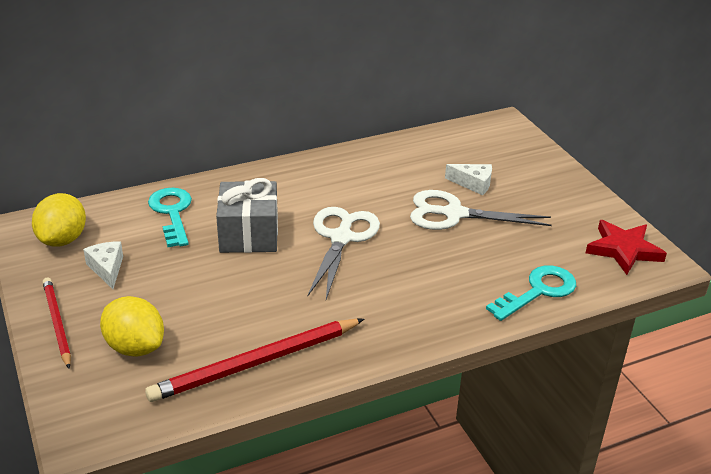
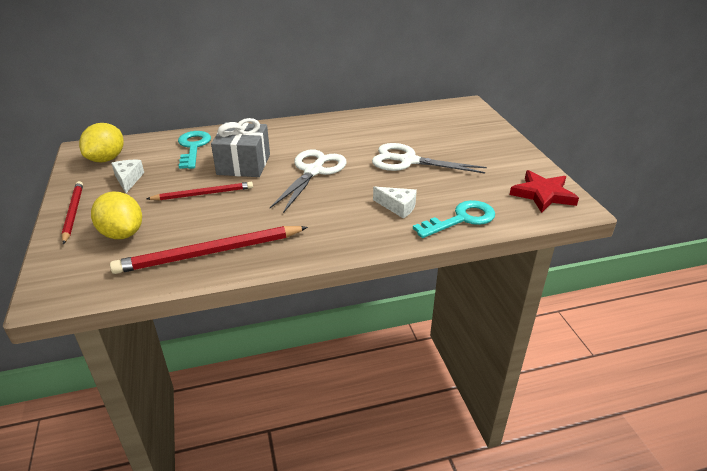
camera: 10 degrees right, 0 degrees up
white cheese [445,164,492,195] -> white cheese moved to [373,187,417,218]
none -> red pencil [146,182,253,200]

